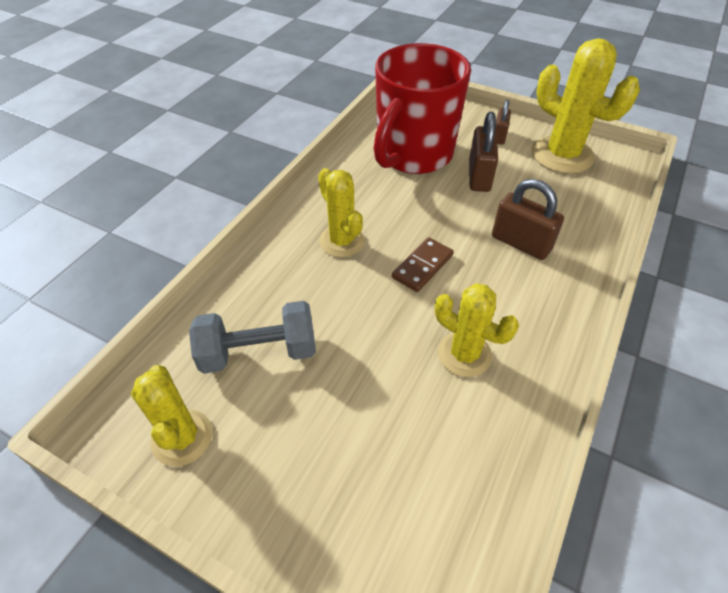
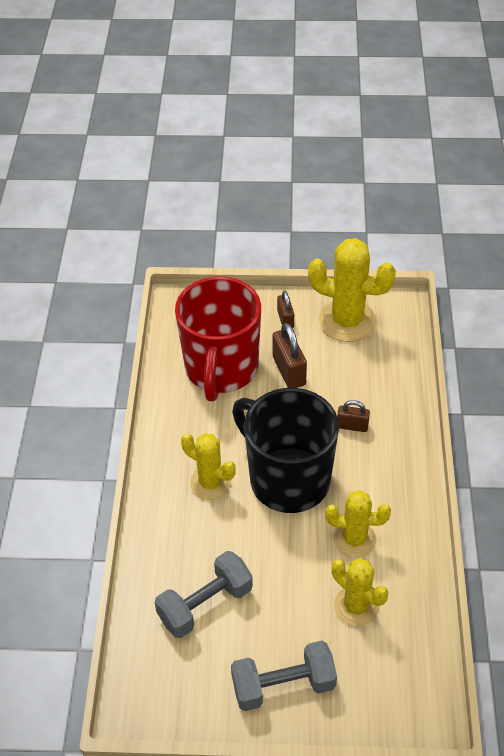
camera: 25 degrees left, 0 degrees up
yellow cactus [131,365,213,466] -> yellow cactus moved to [332,558,388,627]
brown domino [392,237,454,292] -> black mug [232,388,339,513]
brown padlock [492,179,564,260] -> brown padlock [337,400,370,432], size x0.61
none -> grey dumbbell [231,641,337,711]

